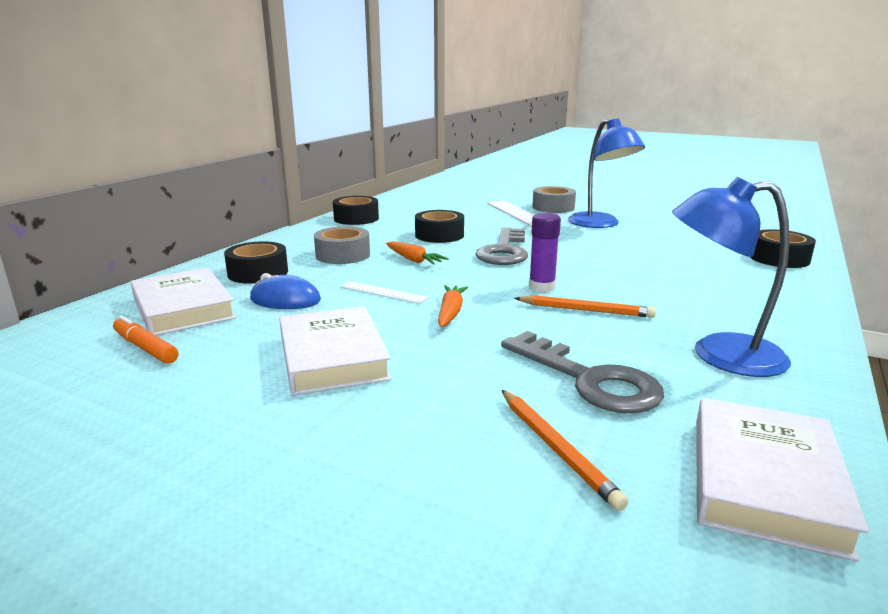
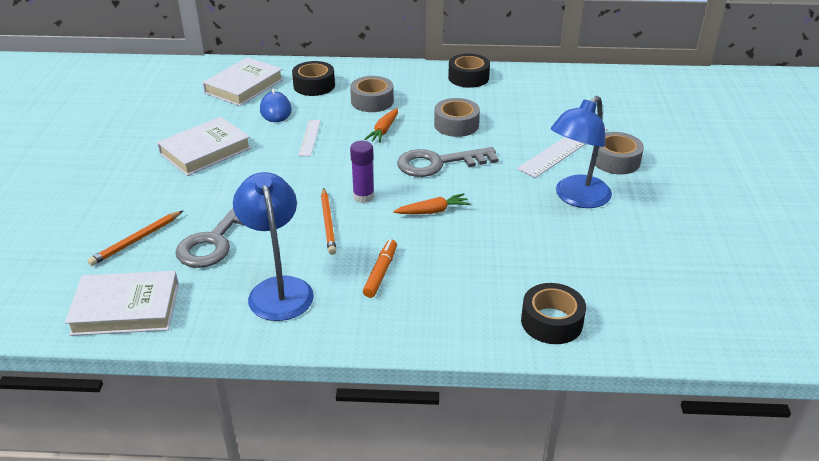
camera: 65 degrees right, 15 degrees up
orange marker [113,316,178,364] -> orange marker moved to [363,239,397,298]
black tape [415,210,464,243] -> grey tape [434,98,480,137]
orange carrot [438,285,468,327] -> orange carrot moved to [393,193,471,214]

